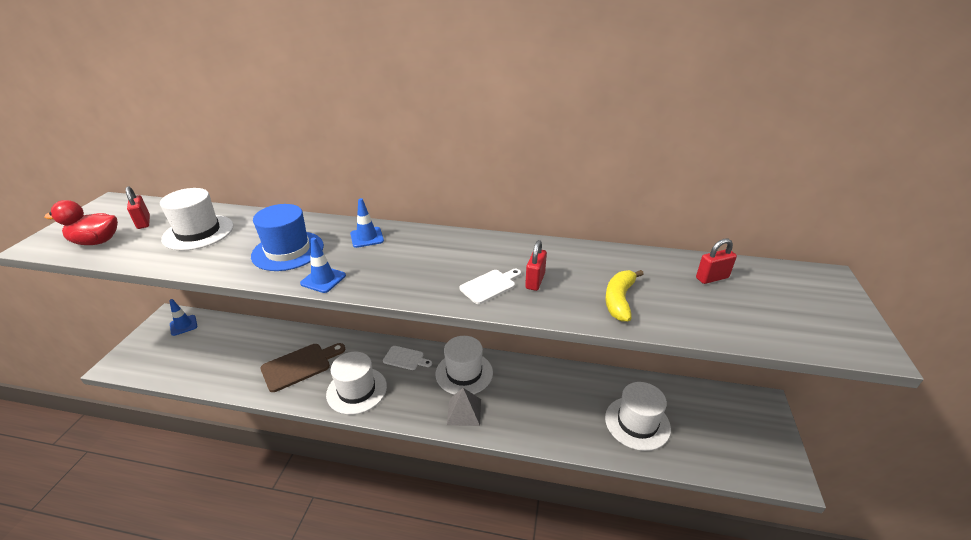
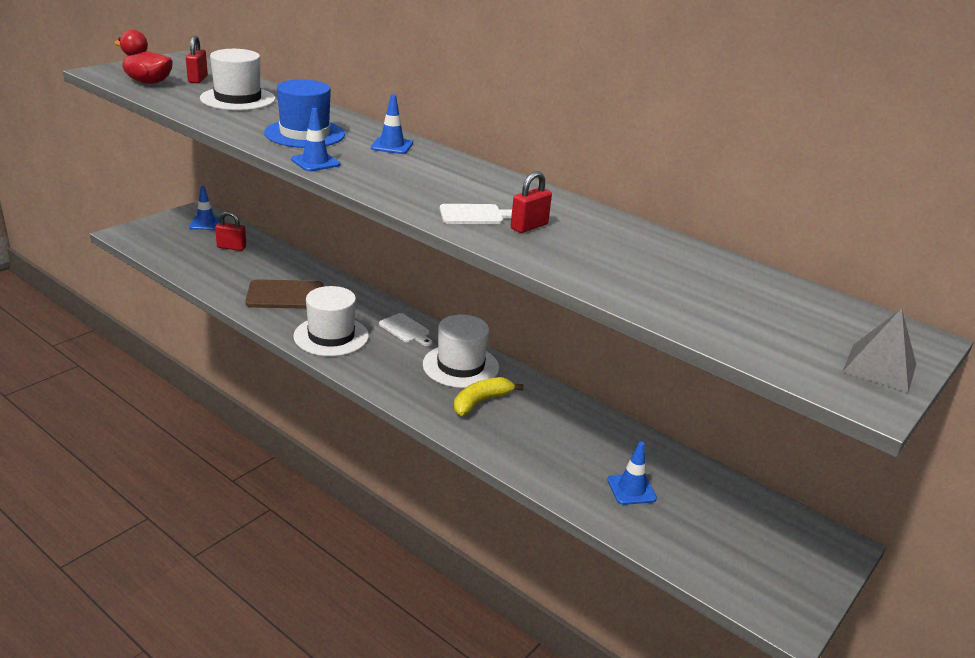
camera: 25 degrees right, 5 degrees down
grey pyramid [447,388,481,426] -> grey pyramid moved to [842,308,916,393]
yellow banana [605,270,644,322] -> yellow banana moved to [454,377,524,416]
white hat [605,382,671,451] -> blue traffic cone [607,442,657,505]
red padlock [696,239,737,284] -> red padlock moved to [215,211,246,251]

